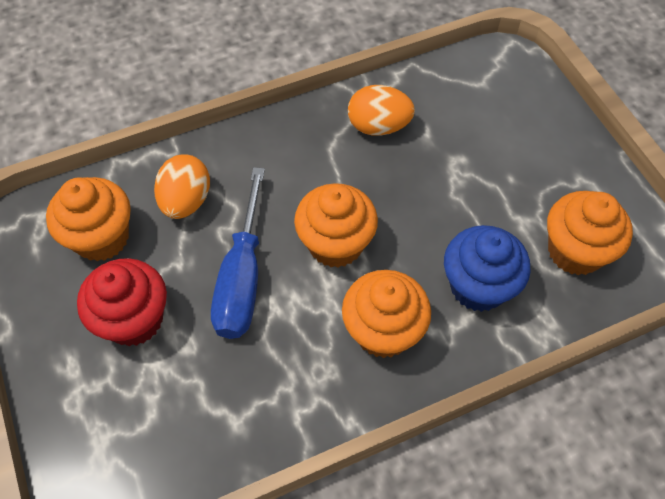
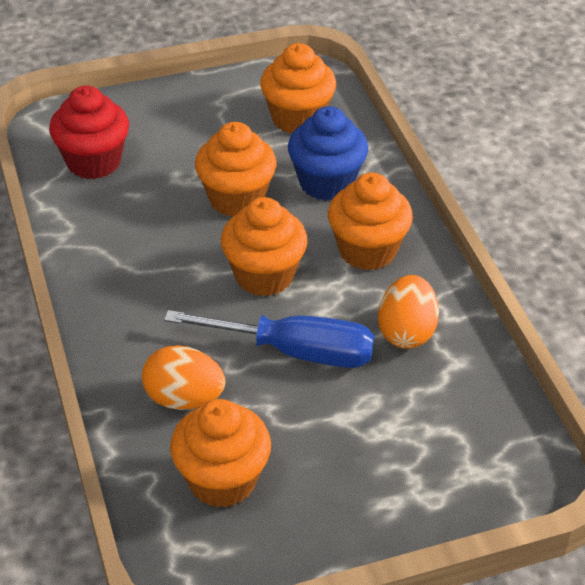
camera: 85 degrees left, 15 degrees down
red cupcake [77,258,167,346] -> red cupcake moved to [49,86,129,179]
orange egg [348,85,415,136] -> orange egg moved to [378,275,439,349]
none -> orange cupcake [195,122,277,216]

